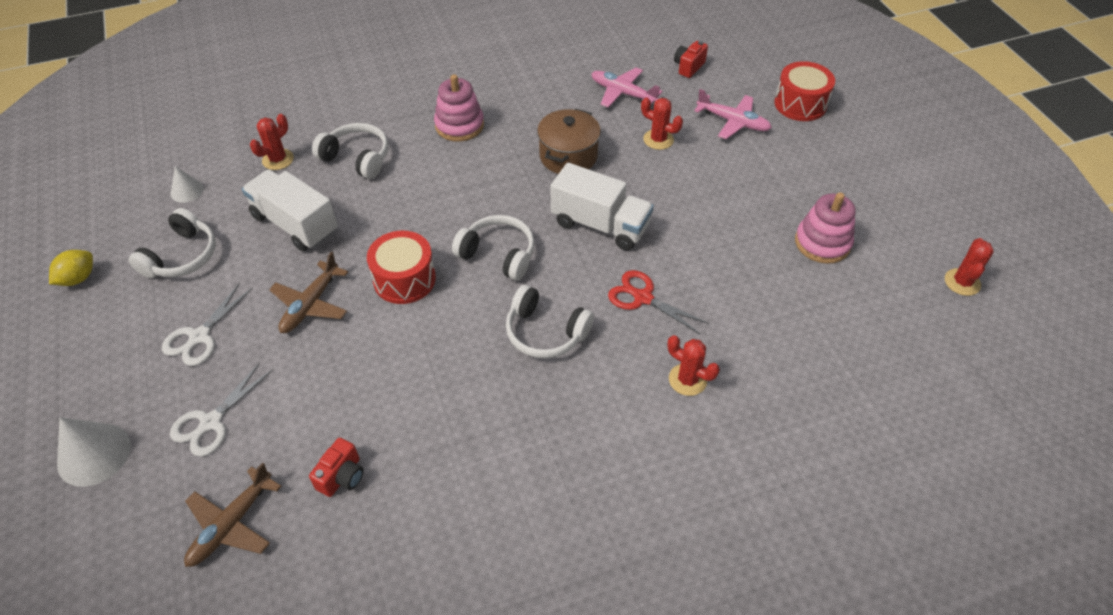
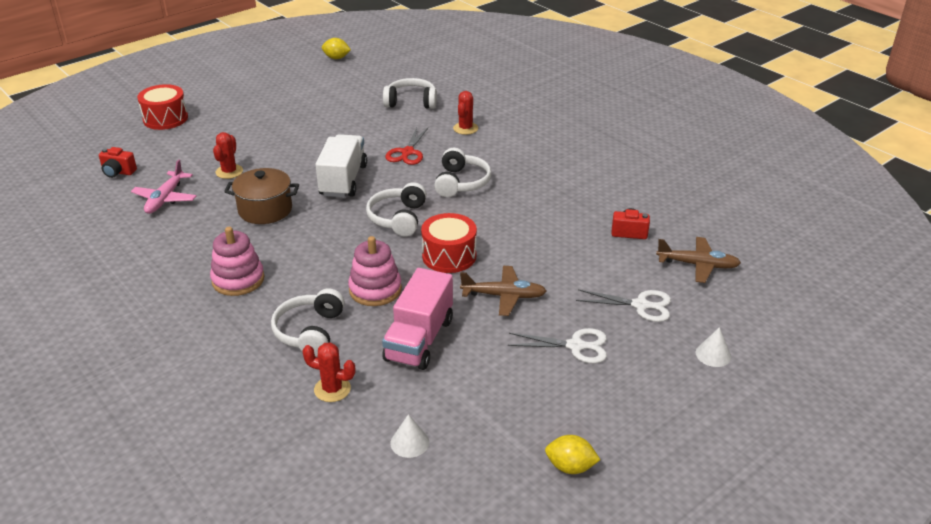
camera: 110 degrees left, 15 degrees down
white cone [57,417,131,487] -> white cone [696,327,731,367], size x0.59
white headphones [128,208,216,278] -> white headphones moved to [383,78,437,109]
white truck [242,169,338,251] -> pink truck [382,268,453,370]
pink plane [694,89,772,139] -> none
pink stacking toy [795,192,856,264] -> pink stacking toy moved to [348,236,402,306]
red cactus [945,238,994,296] -> yellow lemon [322,38,351,59]

